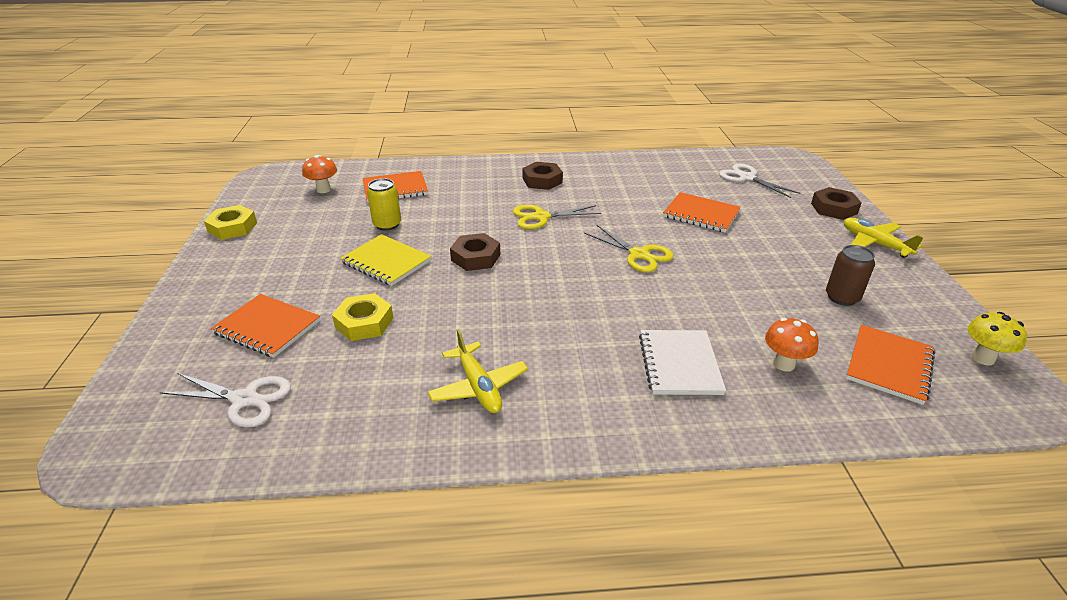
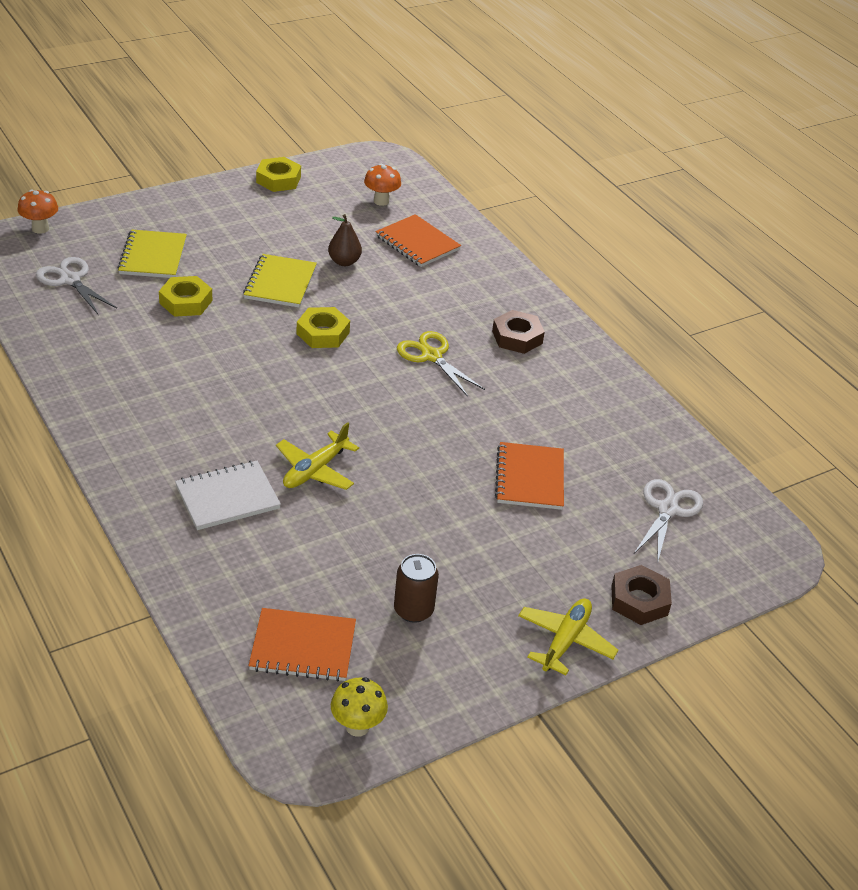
camera: 60 degrees right, 5 degrees up
white scissors [160,373,291,427] -> white scissors turned 150 degrees clockwise [36,257,117,314]
orange notebook [211,294,320,358] -> yellow notebook [117,230,187,278]
yellow can [367,178,401,231] -> brown pear [328,214,362,266]
yellow plane [428,329,528,413] -> yellow plane moved to [276,422,359,490]
brown nut [450,233,500,271] -> yellow nut [297,307,350,348]
yellow scissors [584,225,674,272] -> none
orange mushroom [765,318,819,372] -> orange mushroom moved to [17,190,58,234]

